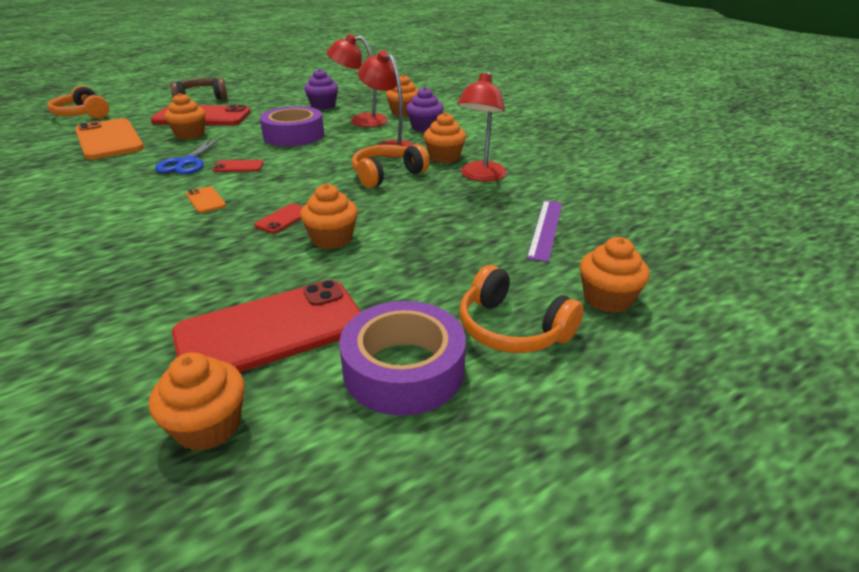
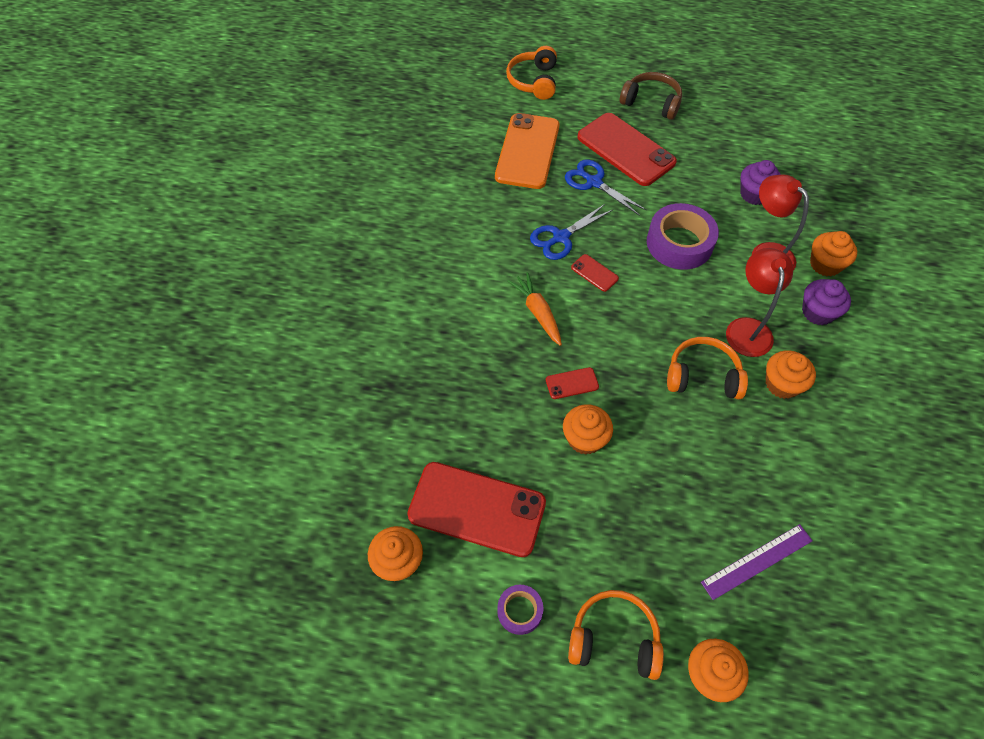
camera: 45 degrees right, 25 degrees up
orange cupcake [164,93,205,140] -> blue scissors [565,160,646,216]
orange phone [186,186,226,213] -> orange carrot [508,272,562,346]
purple tape [340,301,466,416] -> purple tape [497,585,543,635], size x0.52
red lamp [457,71,507,181] -> none
orange headphones [460,265,584,353] -> orange headphones turned 105 degrees clockwise [568,590,664,680]

